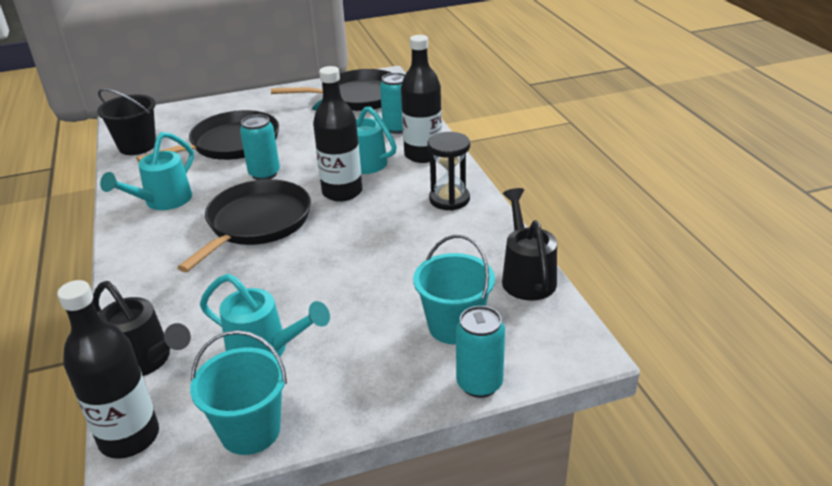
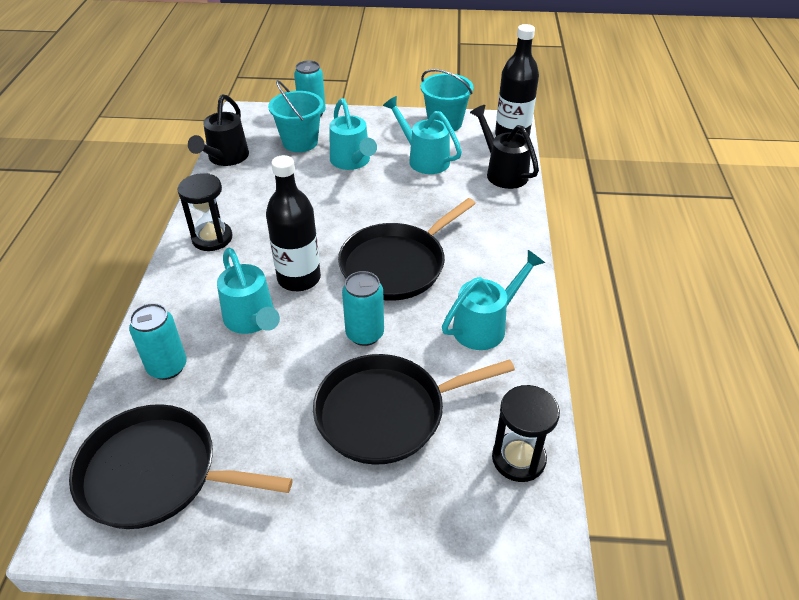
camera: 160 degrees left, 10 degrees up
black bucket [97,88,156,155] -> black hourglass [492,385,560,482]
black bottle [401,35,442,163] -> none
none -> turquoise watering can [329,98,377,170]

